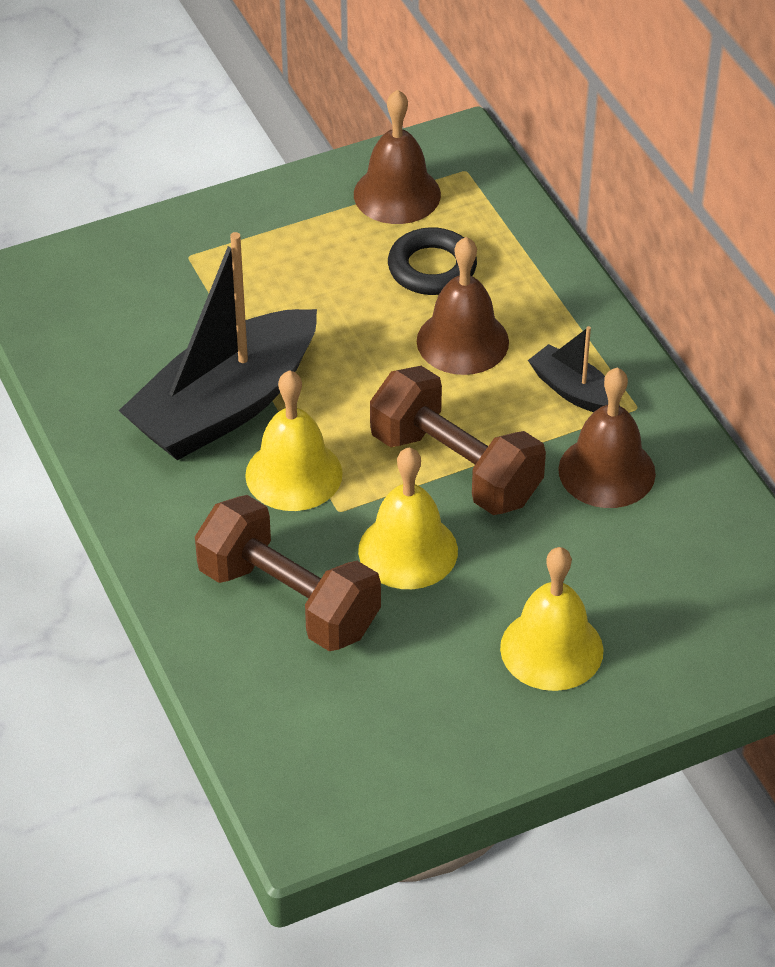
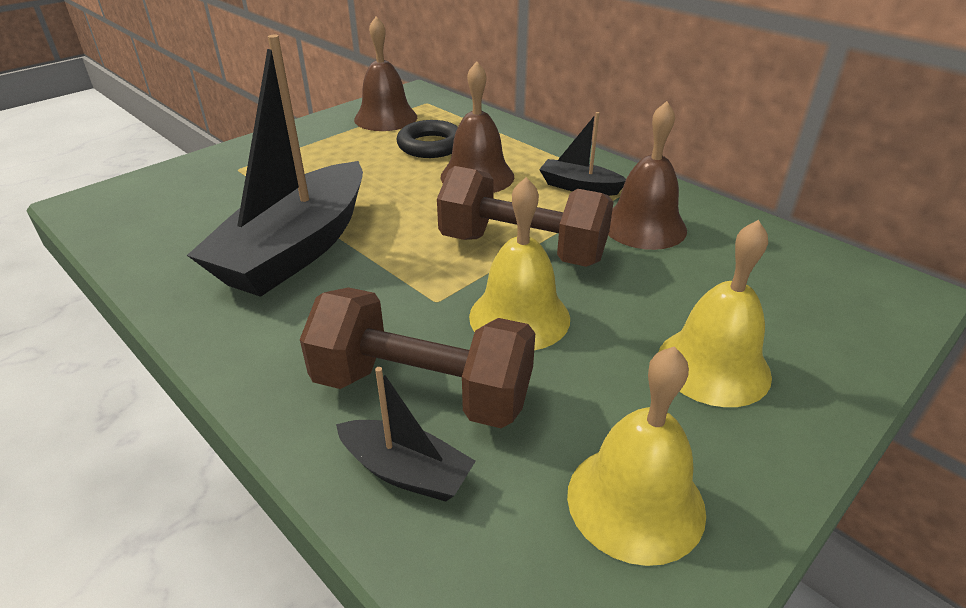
camera: 20 degrees left, 10 degrees down
yellow bell [245,370,343,511] -> yellow bell moved to [567,347,706,566]
none -> black boat [336,367,476,502]

